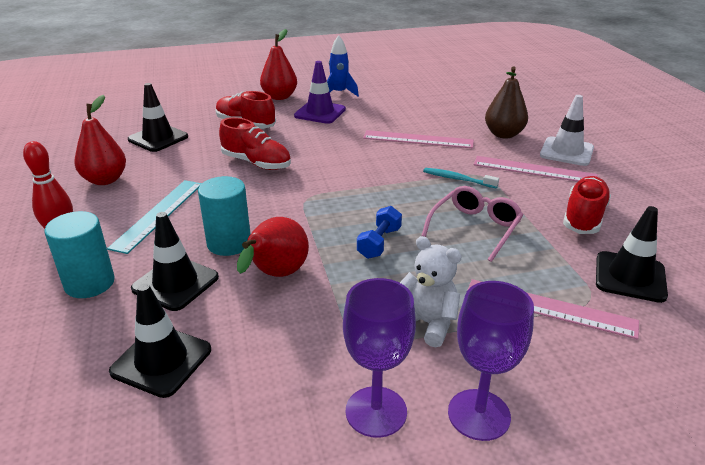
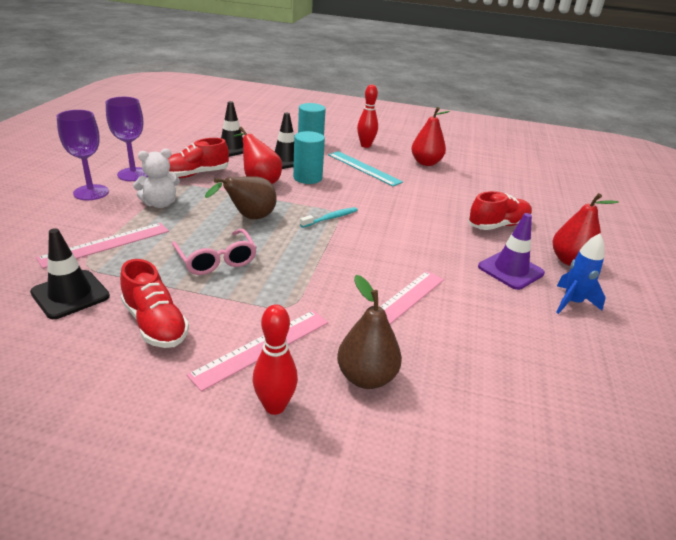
camera: 115 degrees right, 0 degrees up
black traffic cone [128,83,188,152] -> none
red shoe [219,117,291,170] -> red shoe moved to [168,138,229,178]
blue dumbbell [357,206,402,259] -> brown pear [205,176,276,219]
turquoise toothbrush [423,168,499,188] -> turquoise toothbrush moved to [300,207,358,228]
white traffic cone [540,95,594,166] -> red bowling pin [253,304,298,415]

